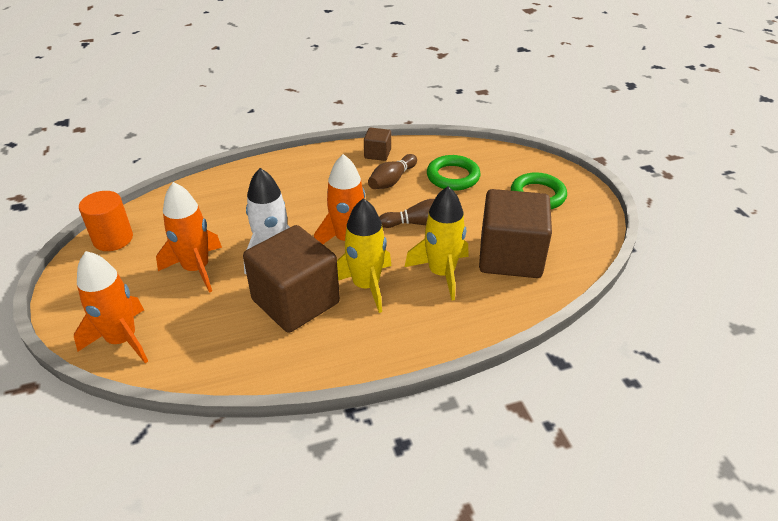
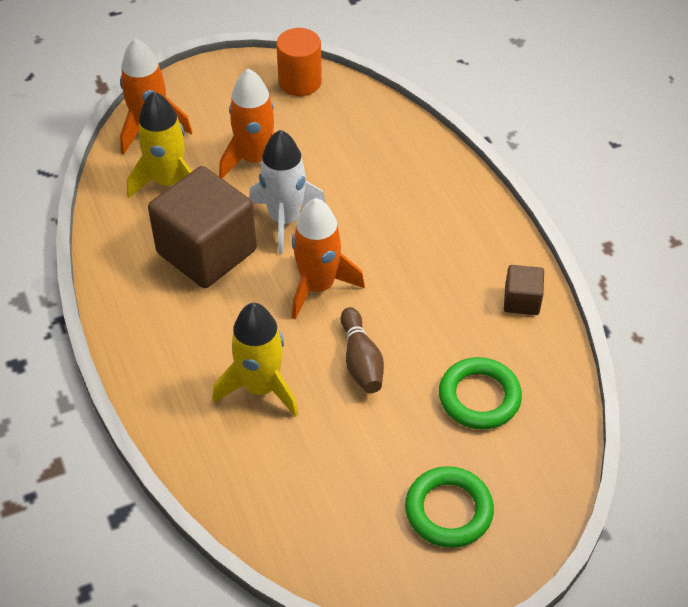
camera: 85 degrees right, 10 degrees up
yellow rocket [337,198,391,313] -> yellow rocket moved to [127,91,192,198]
brown bowling pin [368,154,417,189] -> none
brown cube [479,189,552,278] -> none

